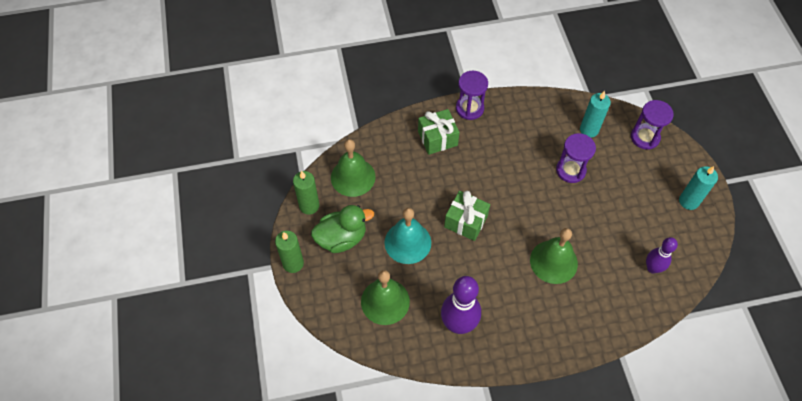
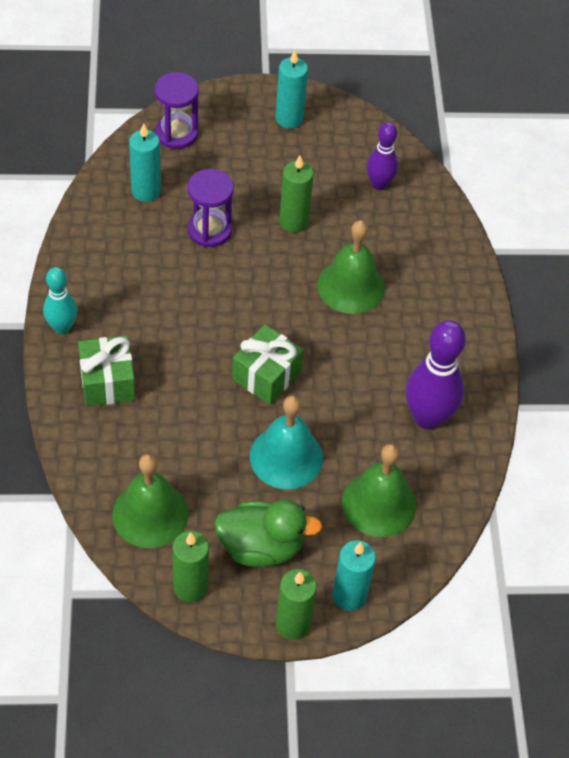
camera: 85 degrees left, 5 degrees down
green duck [311,205,374,253] -> green duck turned 105 degrees clockwise [214,500,322,567]
purple hourglass [456,71,488,120] -> turquoise bowling pin [43,267,78,334]
none -> green candle [279,155,313,233]
none -> turquoise candle [332,540,376,611]

